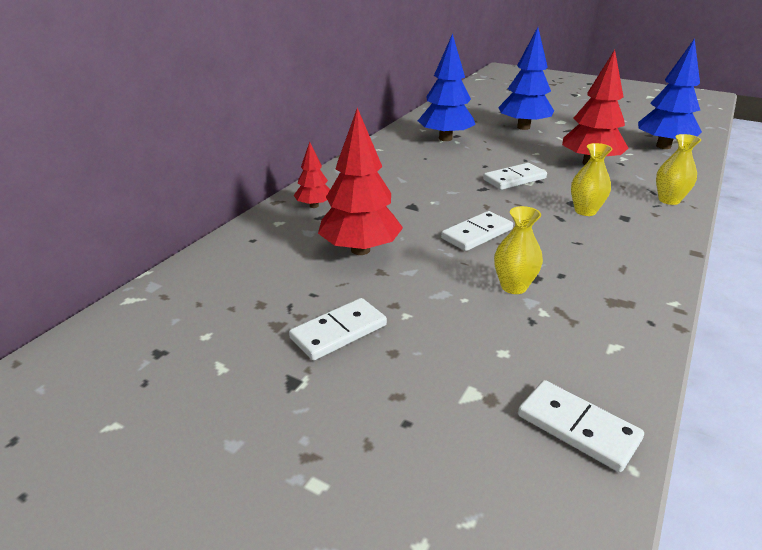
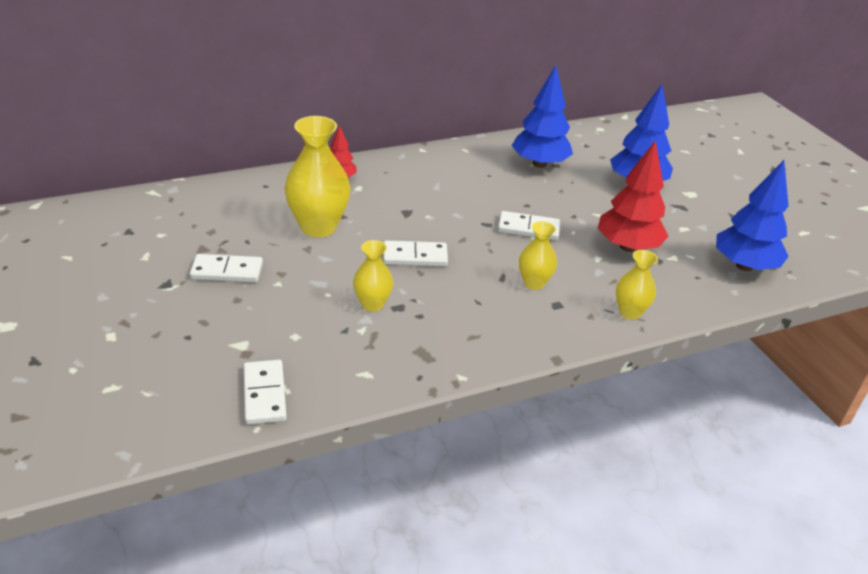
camera: 35 degrees right, 5 degrees up
red tree [318,108,403,255] -> yellow vase [285,116,350,237]

